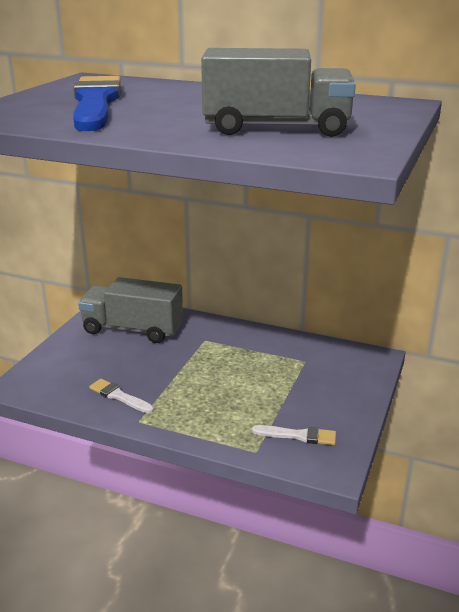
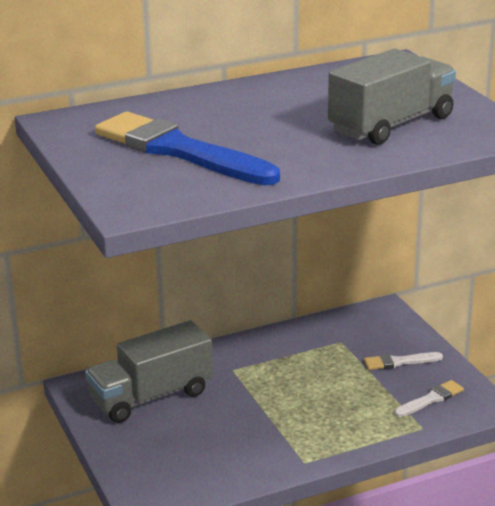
camera: 45 degrees left, 0 degrees up
white brush [89,379,154,413] -> white brush moved to [364,352,443,370]

